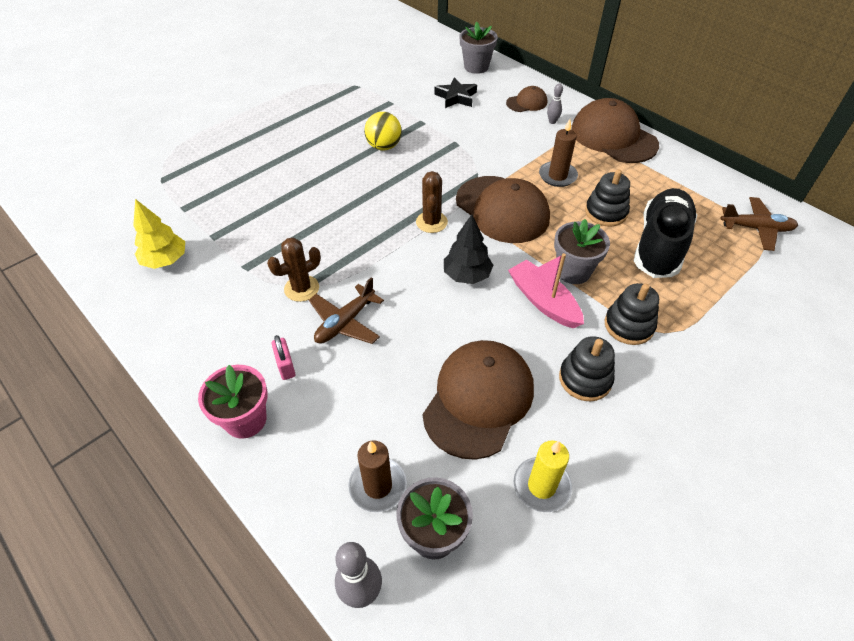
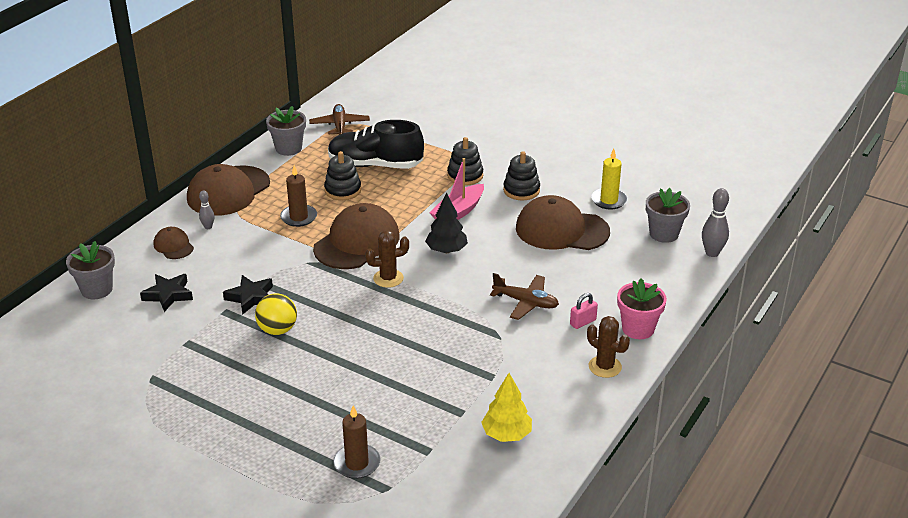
camera: 105 degrees left, 15 degrees down
brown cactus [267,238,321,302] -> brown cactus moved to [587,316,630,378]
brown candle [348,440,407,512] -> brown candle moved to [333,405,381,479]
grey flower pot [554,219,610,284] -> grey flower pot moved to [266,106,306,156]
none -> black star [223,275,273,315]

